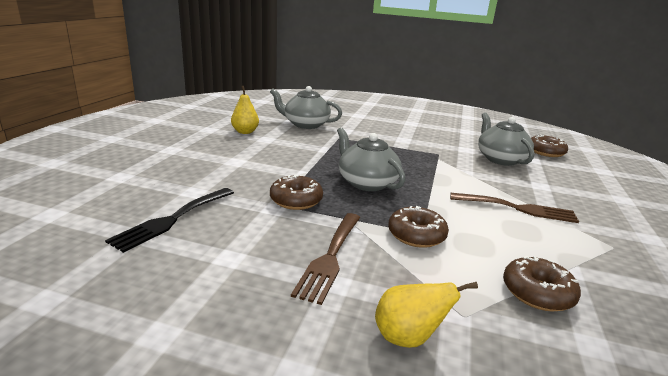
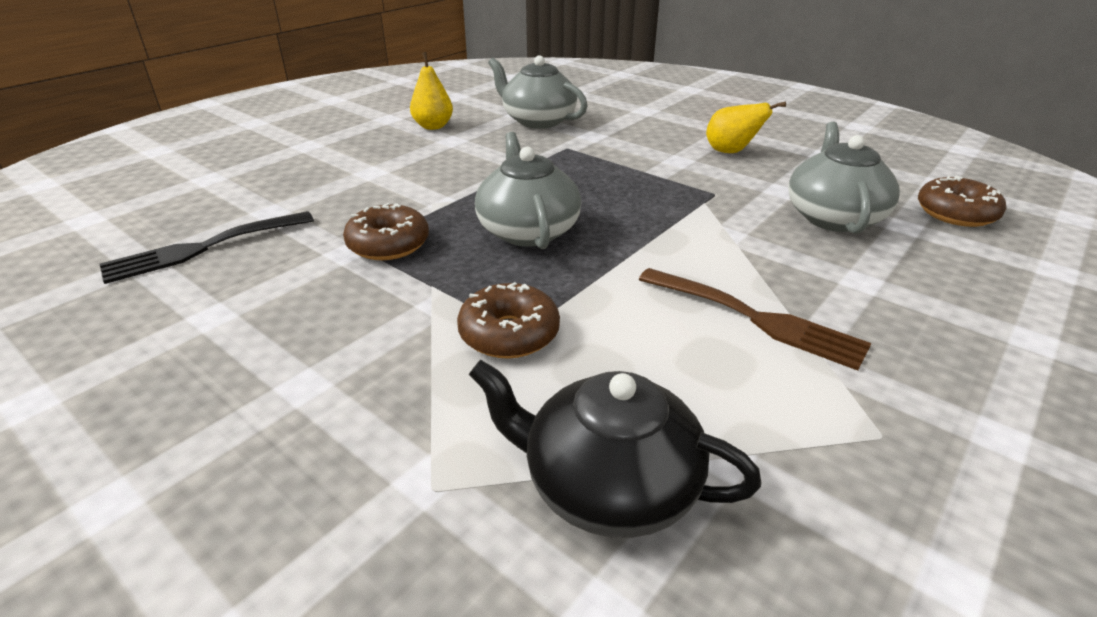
camera: 25 degrees right, 10 degrees up
brown fork [291,213,360,305] -> none
yellow pear [375,282,478,348] -> yellow pear moved to [706,101,786,153]
brown donut [503,256,581,312] -> black teapot [469,359,761,538]

